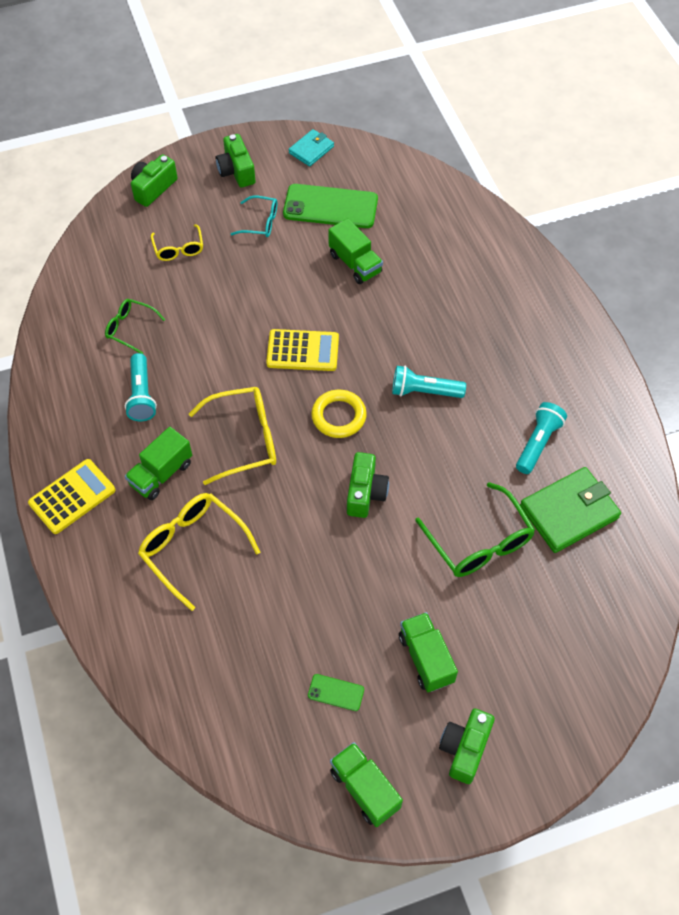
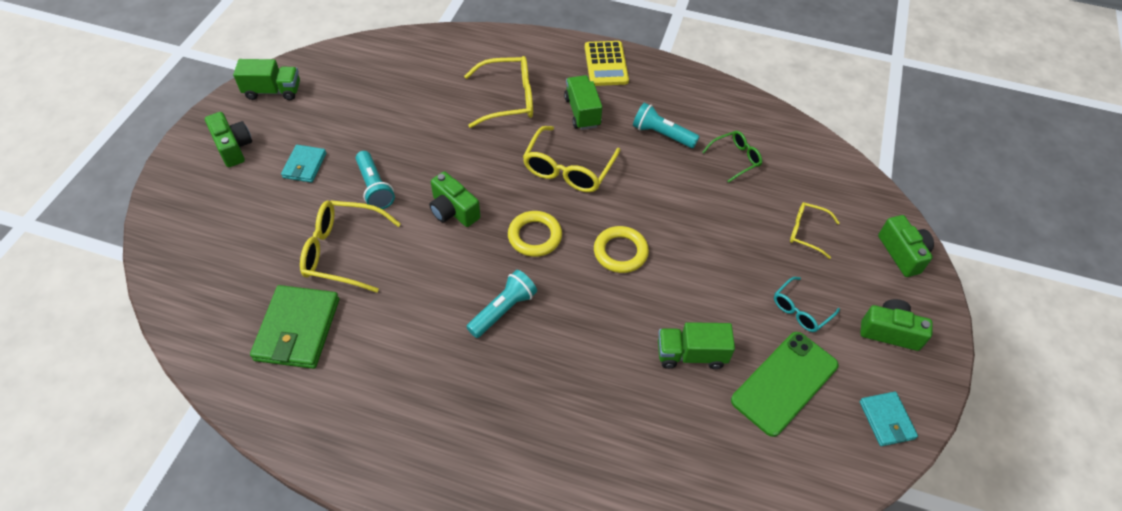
camera: 125 degrees right, 5 degrees down
yellow calculator [266,329,339,371] -> yellow ring [594,226,649,273]
green phone [308,674,364,711] -> none
green truck [399,612,458,692] -> turquoise wallet [281,145,326,183]
green glasses [415,482,535,577] -> yellow glasses [300,200,401,293]
turquoise flashlight [516,402,567,474] -> turquoise flashlight moved to [356,151,395,209]

